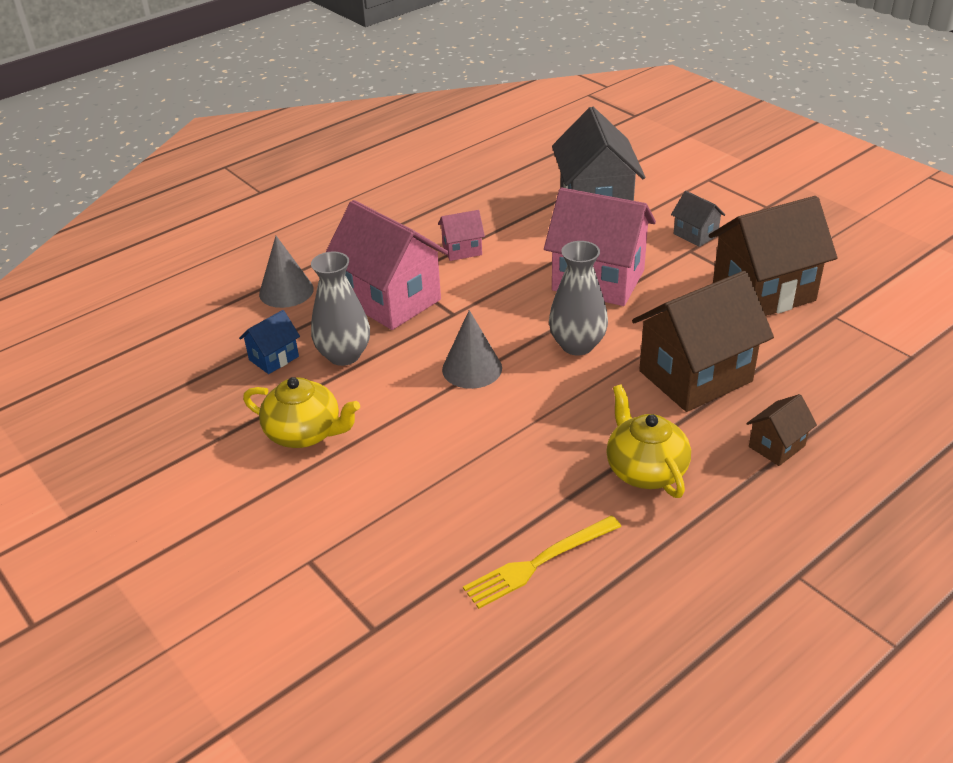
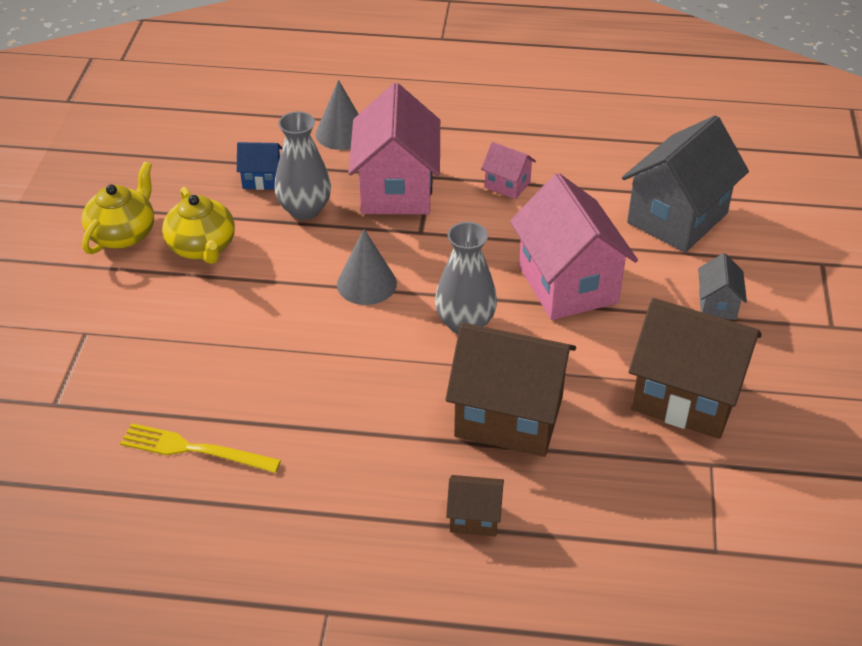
camera: 45 degrees right, 5 degrees up
yellow teapot [606,384,691,498] -> yellow teapot moved to [82,161,154,254]

